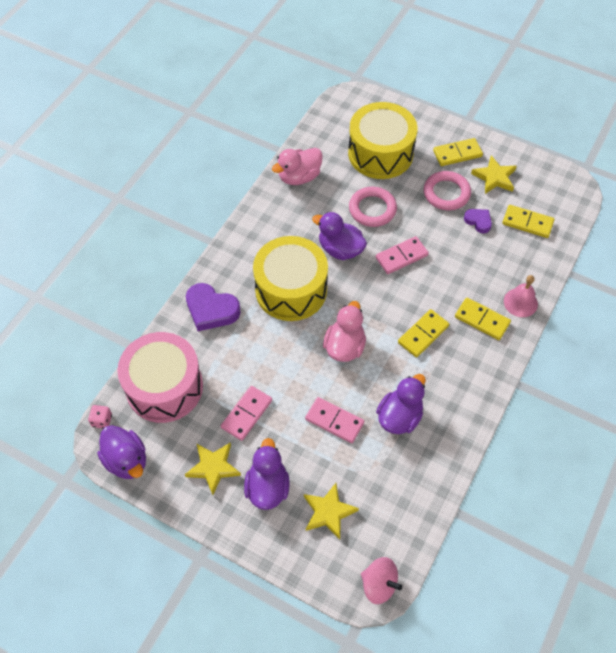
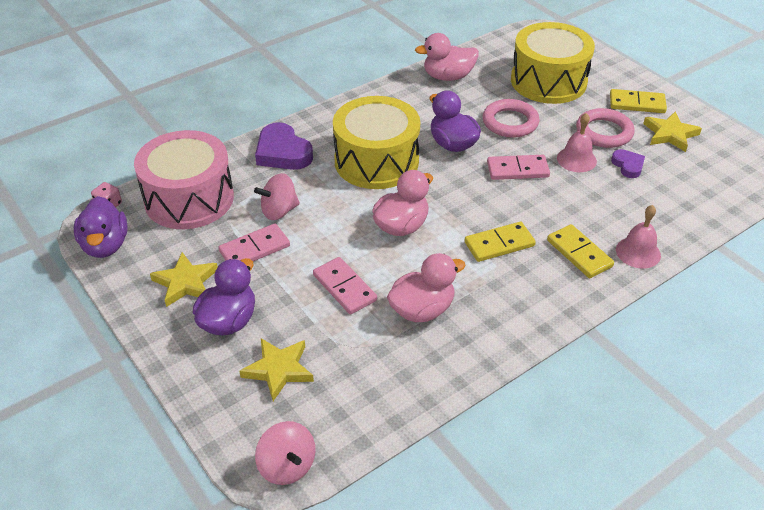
camera: 25 degrees right, 15 degrees down
purple duck [376,374,426,434] -> pink duck [387,253,466,322]
yellow domino [502,205,554,238] -> none
none -> pink spinning top [254,173,300,220]
none -> pink bell [557,113,597,172]

